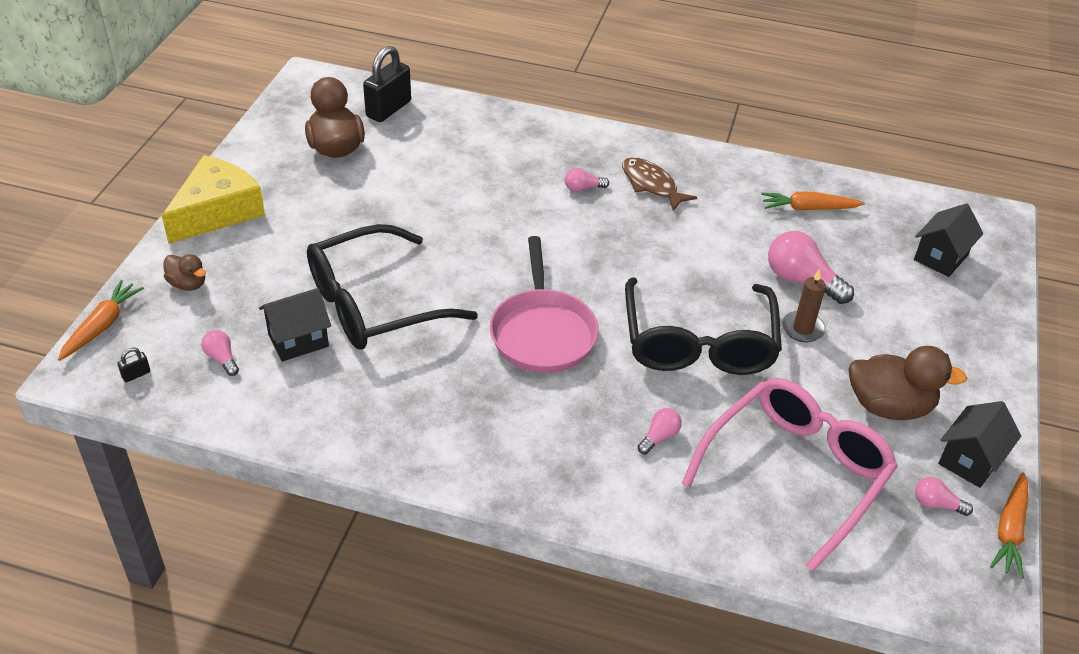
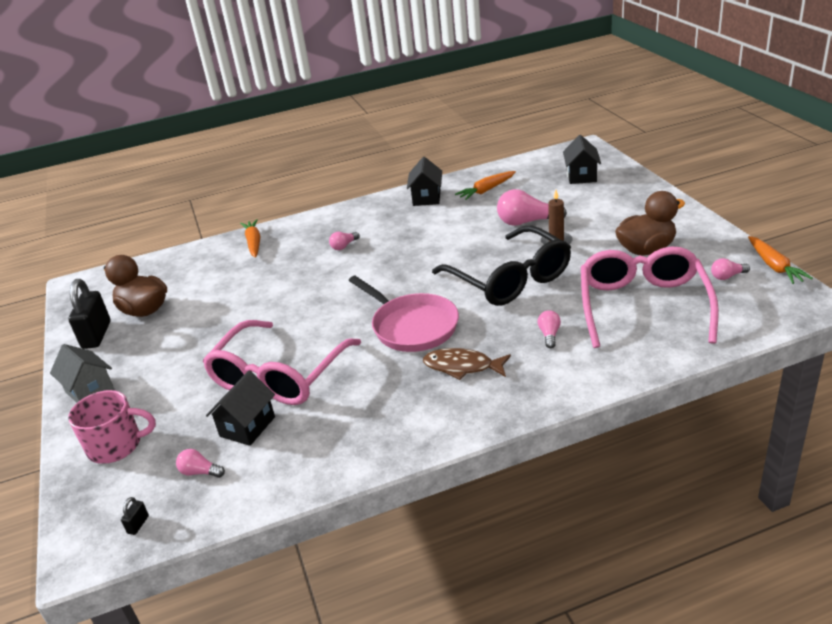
camera: 30 degrees left, 10 degrees down
orange carrot [58,280,144,361] -> orange carrot moved to [240,219,260,258]
yellow cheese [162,155,265,244] -> grey house [50,344,115,403]
brown duck [164,254,206,291] -> pink mug [68,390,156,464]
black glasses [307,224,478,349] -> pink glasses [203,320,361,405]
black padlock [363,46,411,122] -> black padlock moved to [68,279,111,349]
brown fish [622,157,697,211] -> brown fish moved to [423,348,511,380]
black house [938,401,1021,488] -> black house moved to [407,157,442,206]

